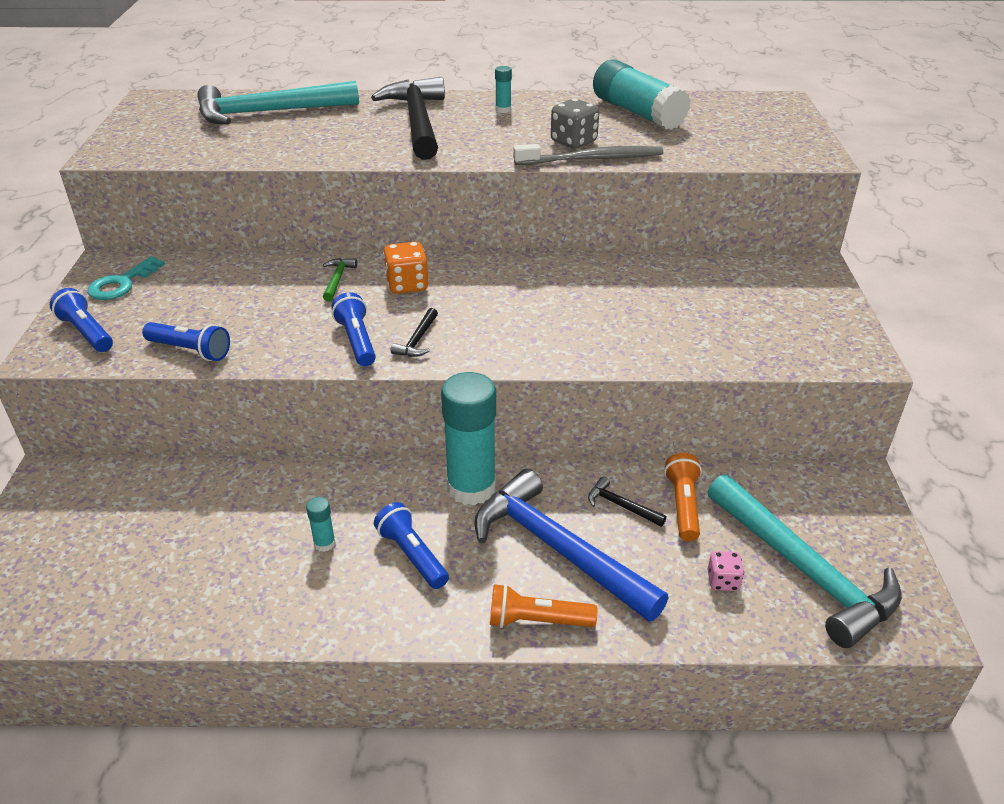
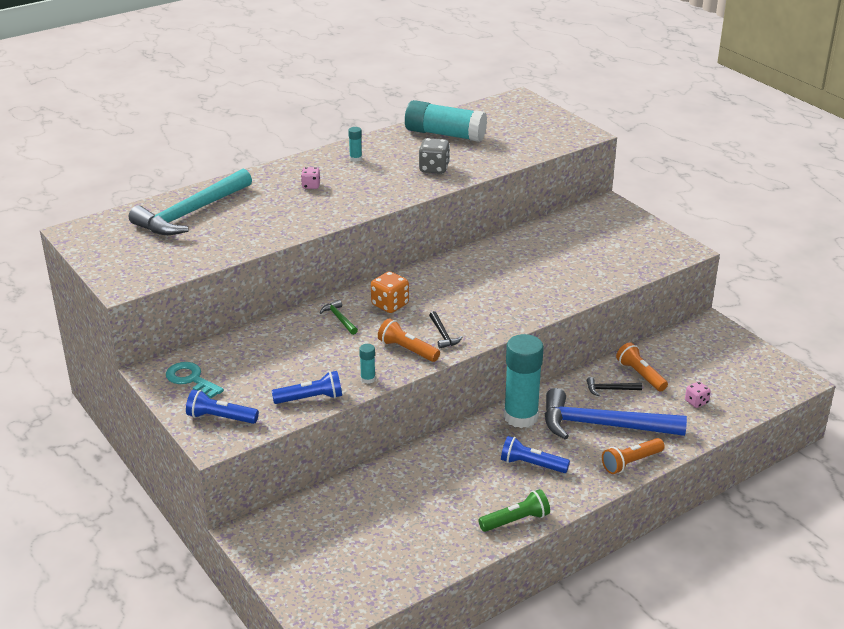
camera: 35 degrees left, 5 degrees down
turquoise key [87,256,165,300] -> turquoise key turned 135 degrees clockwise [166,362,224,398]
turquoise glue stick [306,497,336,552] -> turquoise glue stick moved to [359,344,376,384]
blue flashlight [331,292,376,366] -> orange flashlight [378,318,440,362]
black hammer [371,77,445,160] -> pink dice [301,167,320,189]
grey toothbrush [513,144,663,165] -> none
turquoise hammer [707,474,902,648] -> none
none -> green flashlight [478,489,550,532]

